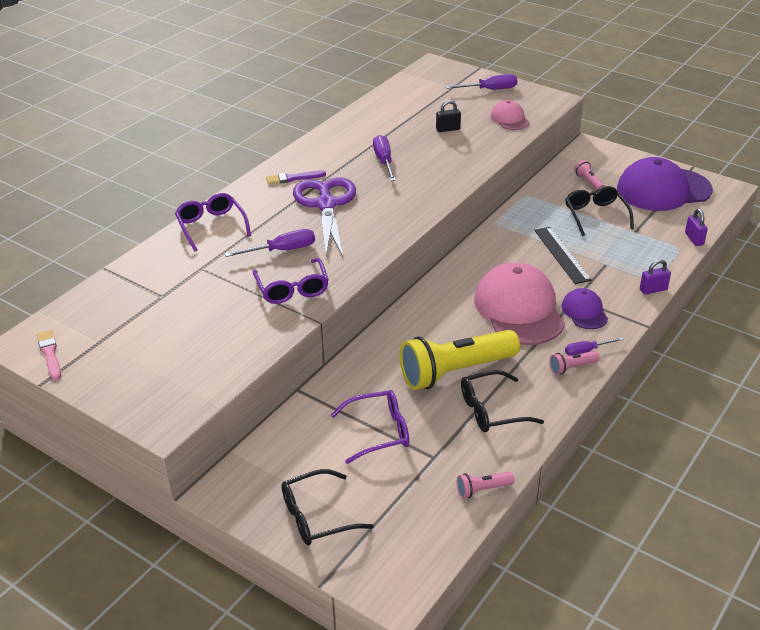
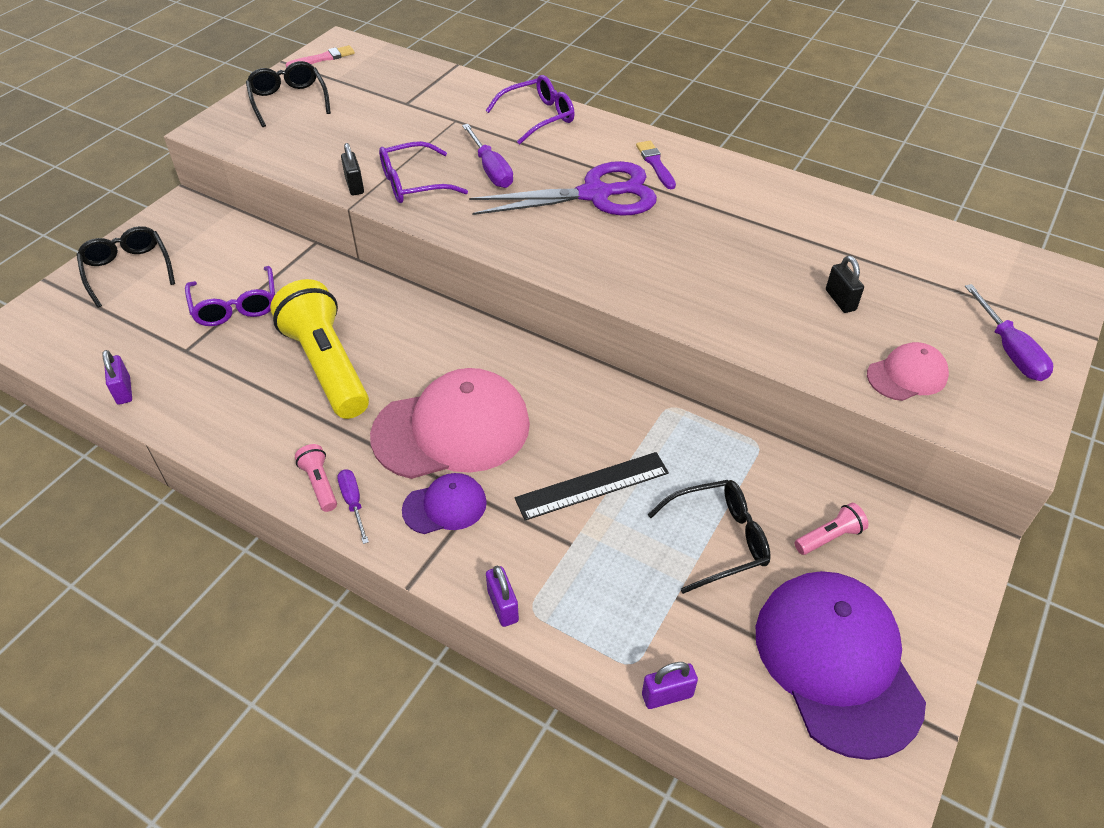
camera: 85 degrees right, 10 degrees up
purple screwdriver [373,135,396,181] -> none
pink flashlight [457,472,514,498] -> purple padlock [103,350,132,405]
black glasses [461,370,544,432] -> black glasses moved to [246,61,331,127]
none -> black padlock [341,143,364,195]

